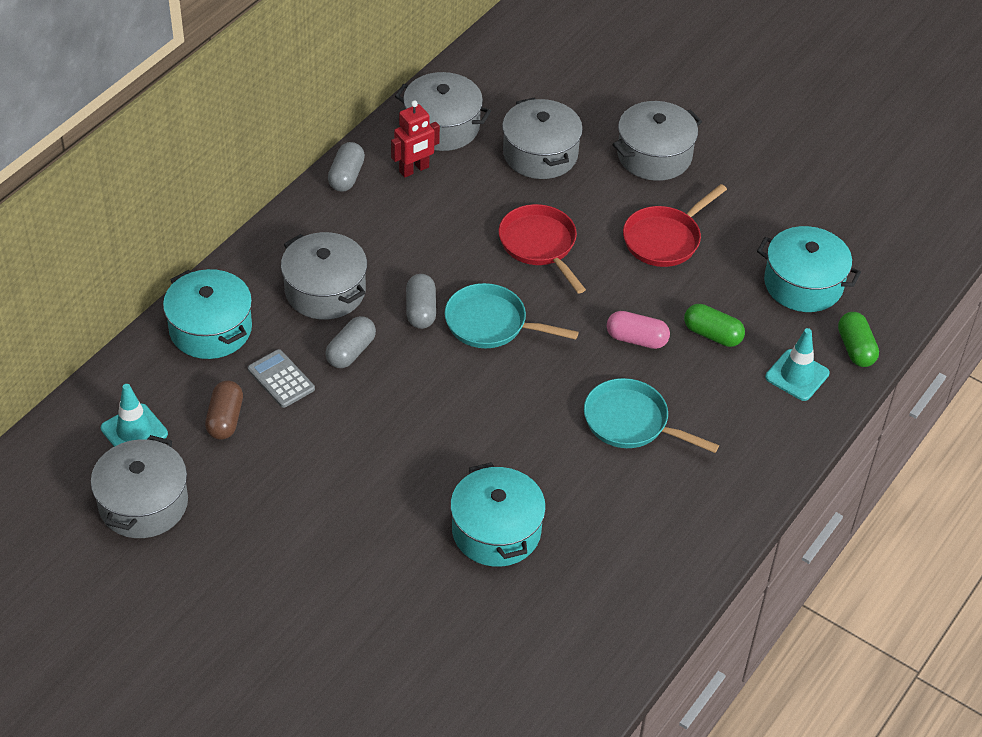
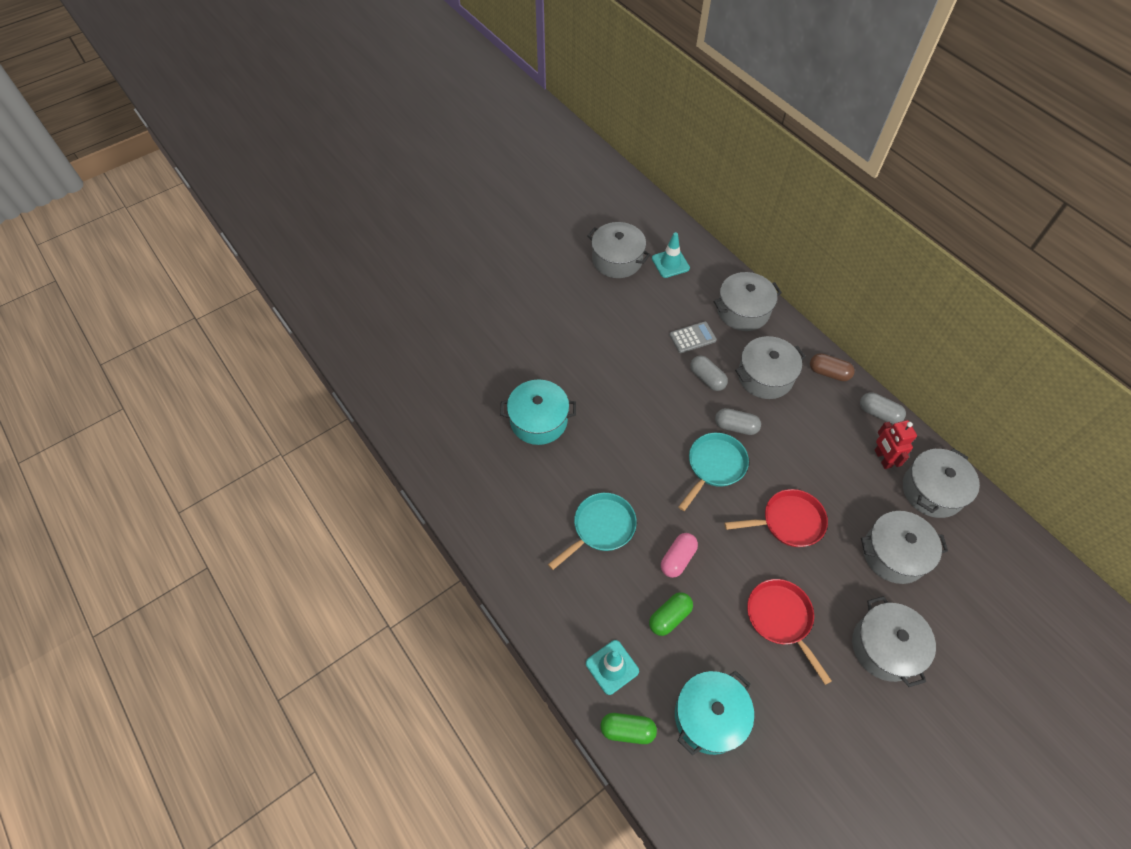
camera: 110 degrees right, 10 degrees up
turquoise pot [163,269,252,359] -> grey pot [713,272,782,331]
brown capsule [205,380,243,440] -> brown capsule moved to [810,353,855,381]

